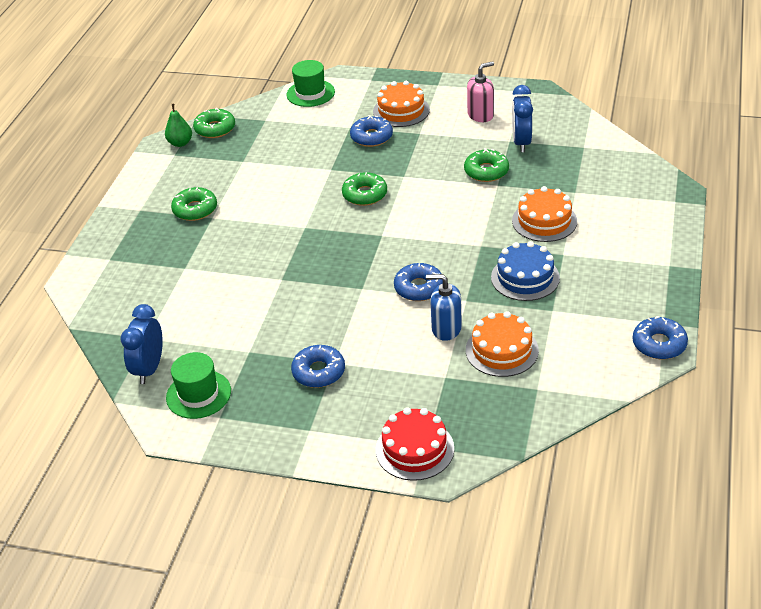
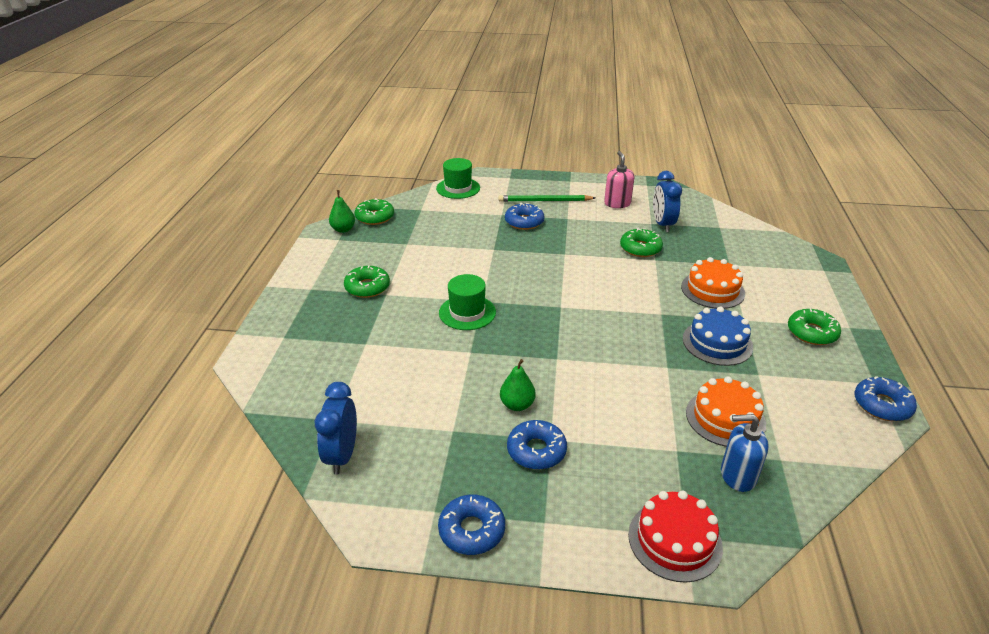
camera: 10 degrees left, 5 degrees down
green hat [166,352,231,419] -> green hat moved to [439,274,496,330]
green donut [342,172,387,206] -> green donut moved to [788,309,841,345]
orange cake [373,81,430,127] -> green pencil [498,195,595,202]
blue donut [394,263,443,301] -> blue donut moved to [438,494,505,555]
blue soap dispenser [426,274,462,341] -> blue soap dispenser moved to [721,414,769,492]
pink soap dispenser [467,61,494,122] -> pink soap dispenser turned 60 degrees counterclockwise [604,151,635,208]
none -> green pear [500,359,536,411]

